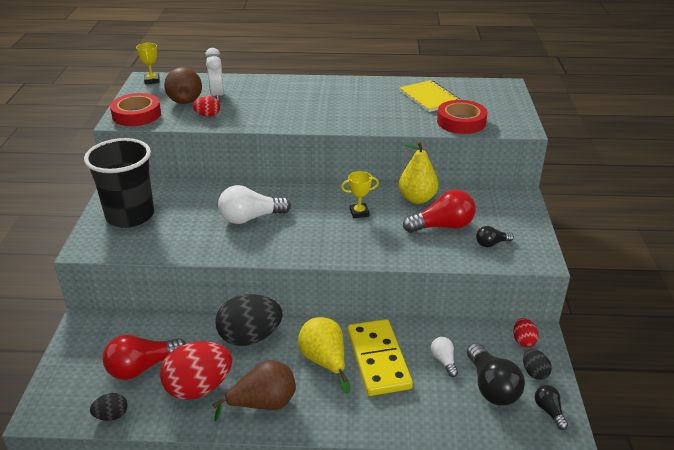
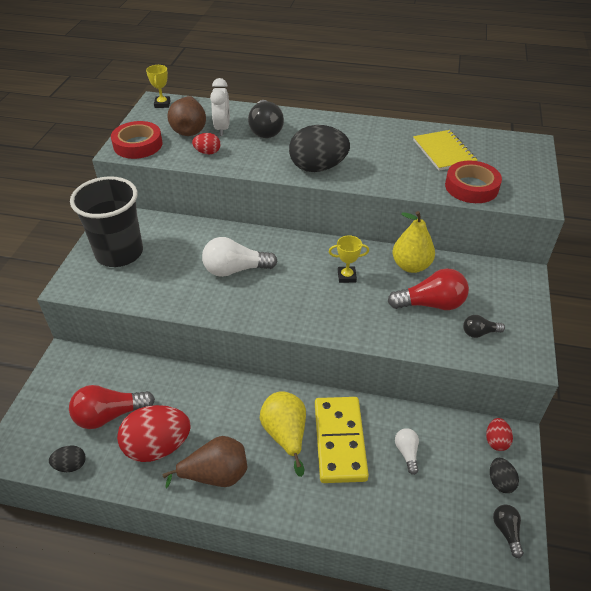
camera: 10 degrees right, 10 degrees up
black egg [215,294,283,346] -> black egg moved to [289,125,350,172]
black light bulb [467,343,525,405] -> black light bulb moved to [248,100,284,138]

